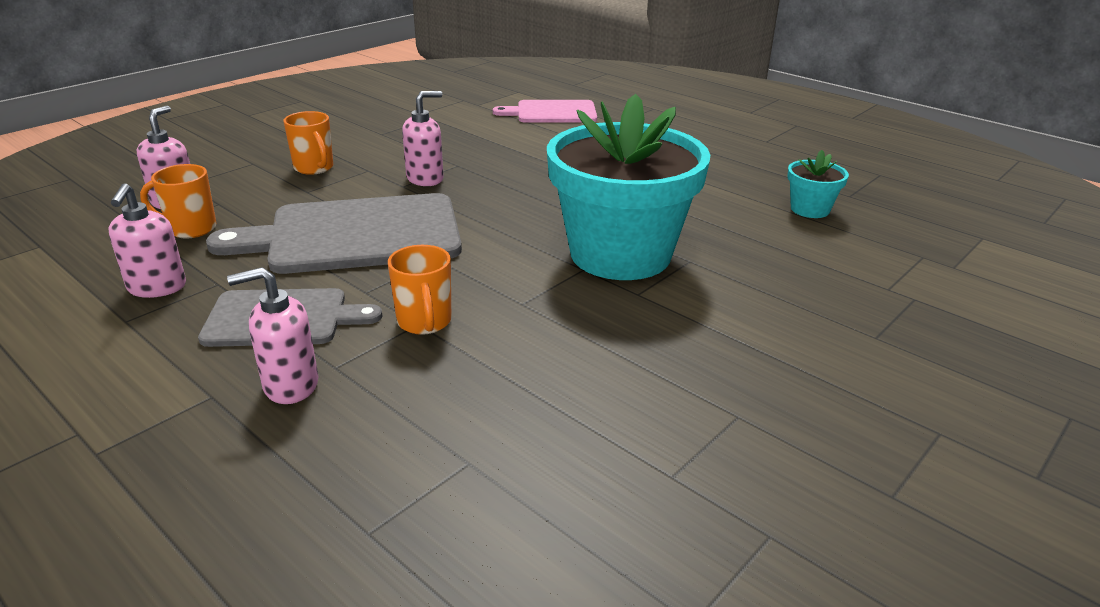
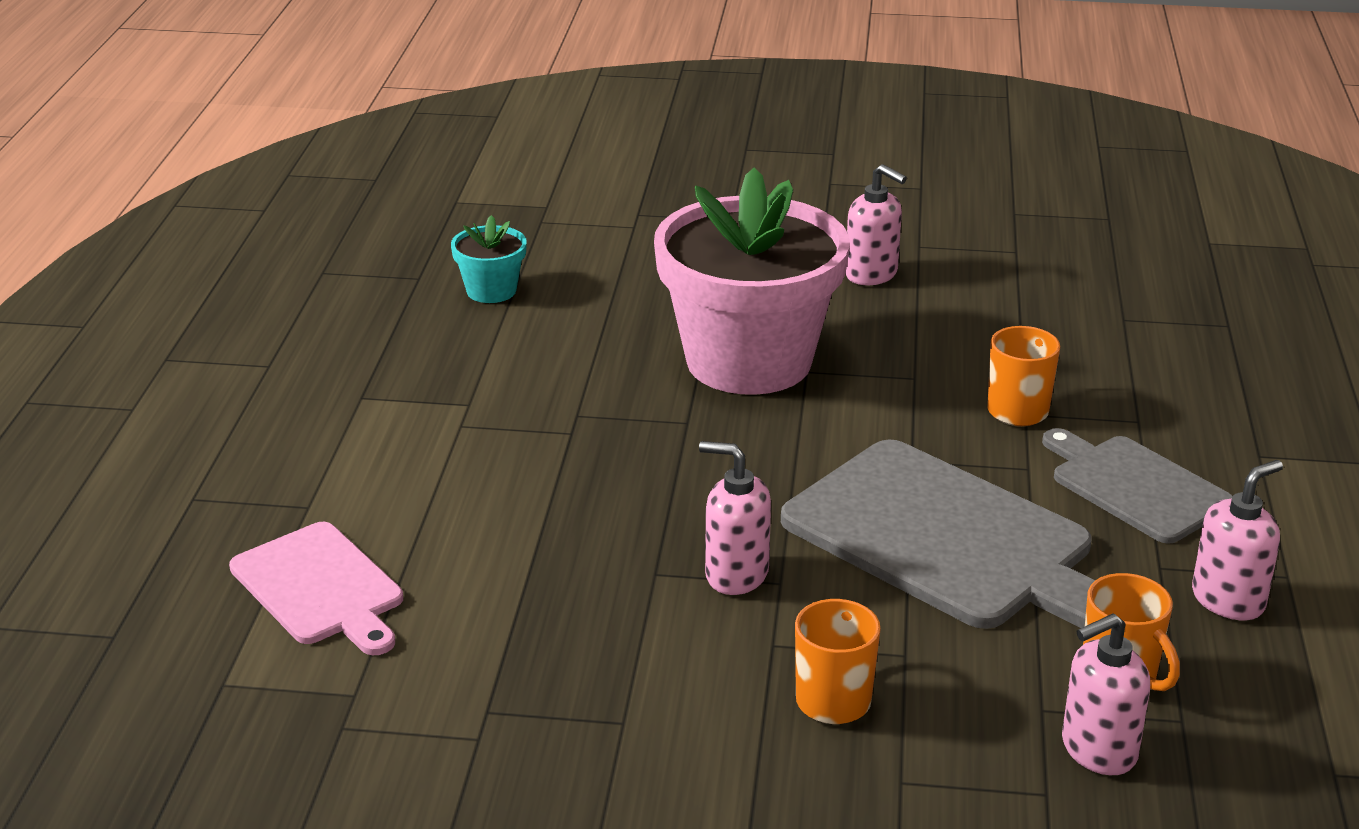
camera: 125 degrees left, 0 degrees up
pink soap dispenser [227,267,319,404] -> pink soap dispenser moved to [846,164,907,285]
turquoise flower pot [547,94,710,280] -> pink flower pot [654,167,850,395]

